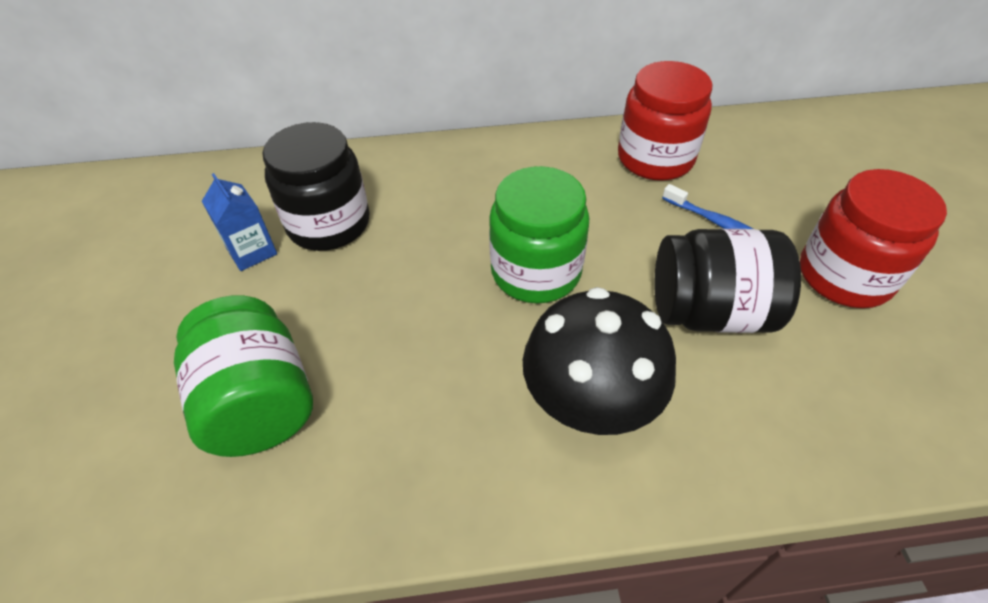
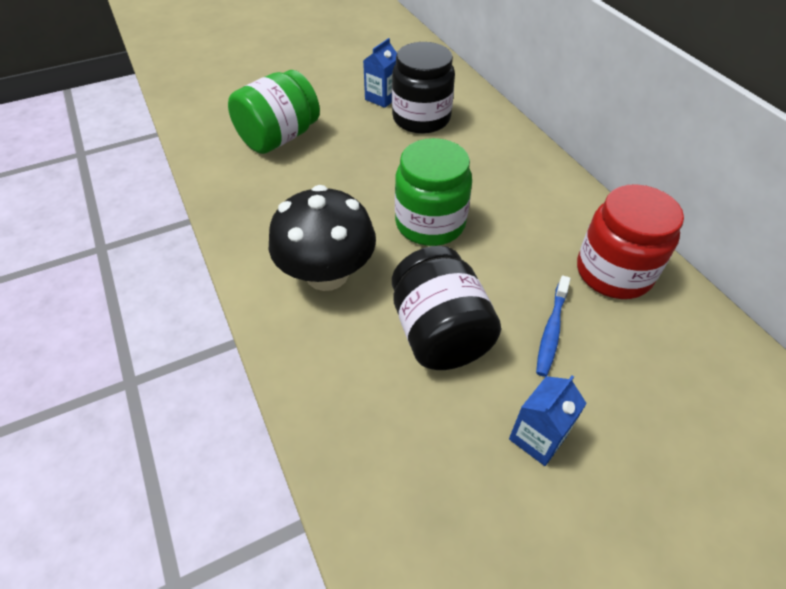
camera: 70 degrees right, 0 degrees up
red jar [800,169,947,308] -> blue carton [509,376,587,466]

